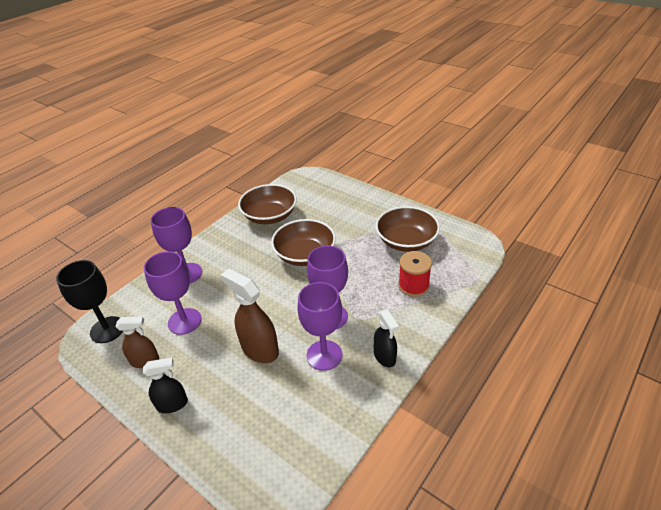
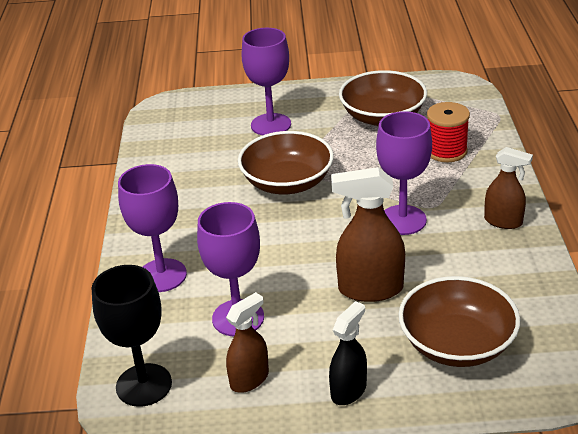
camera: 40 degrees left, 5 degrees down
brown bowl [238,184,297,224] -> brown bowl moved to [399,276,520,367]
purple goblet [298,282,342,371] -> purple goblet moved to [241,28,291,135]
black spray bottle [373,310,399,367] -> brown spray bottle [484,147,533,229]

